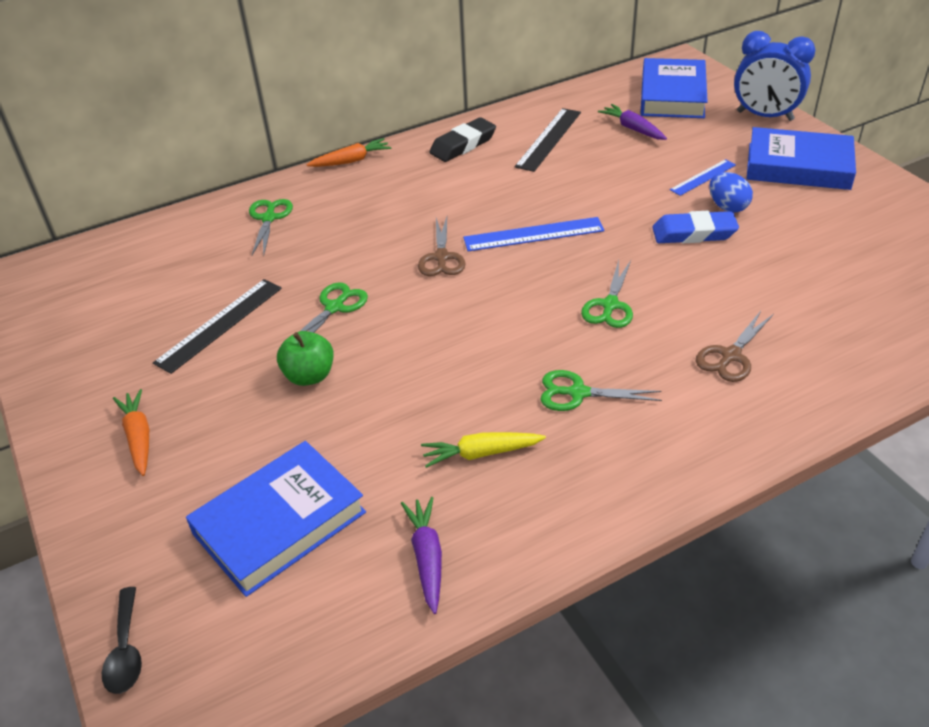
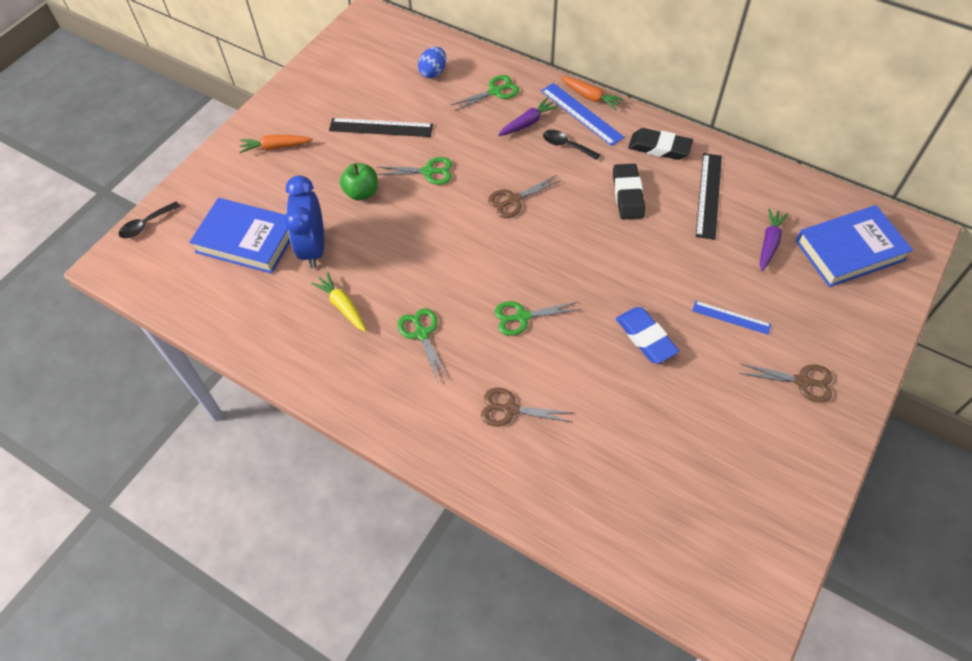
camera: 60 degrees right, 15 degrees up
orange carrot [113,389,149,476] -> orange carrot turned 135 degrees counterclockwise [240,134,313,153]
purple carrot [401,497,442,614] -> purple carrot moved to [498,97,559,136]
blue ruler [463,217,604,251] -> blue ruler moved to [541,83,624,146]
black ruler [515,108,581,172] -> black ruler turned 75 degrees counterclockwise [696,153,722,240]
blue egg [709,172,753,213] -> blue egg moved to [418,47,446,78]
blue clock [734,31,815,121] -> blue clock moved to [284,175,324,268]
blue book [747,127,856,190] -> brown scissors [739,364,833,403]
none -> black spoon [543,130,600,160]
none -> black eraser [613,164,645,220]

